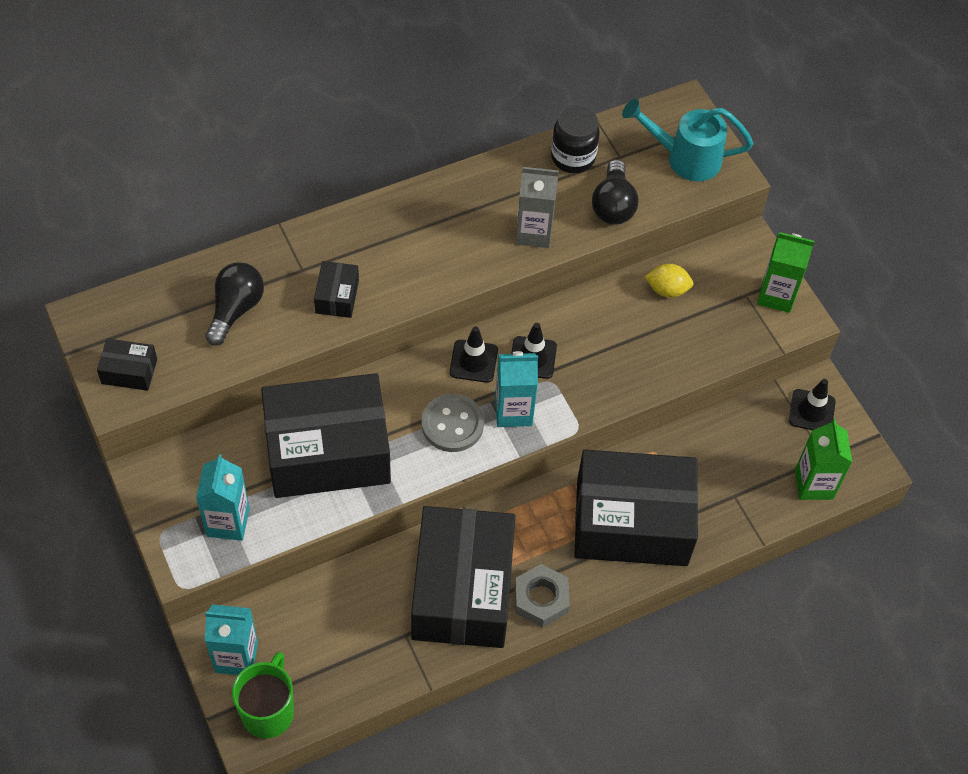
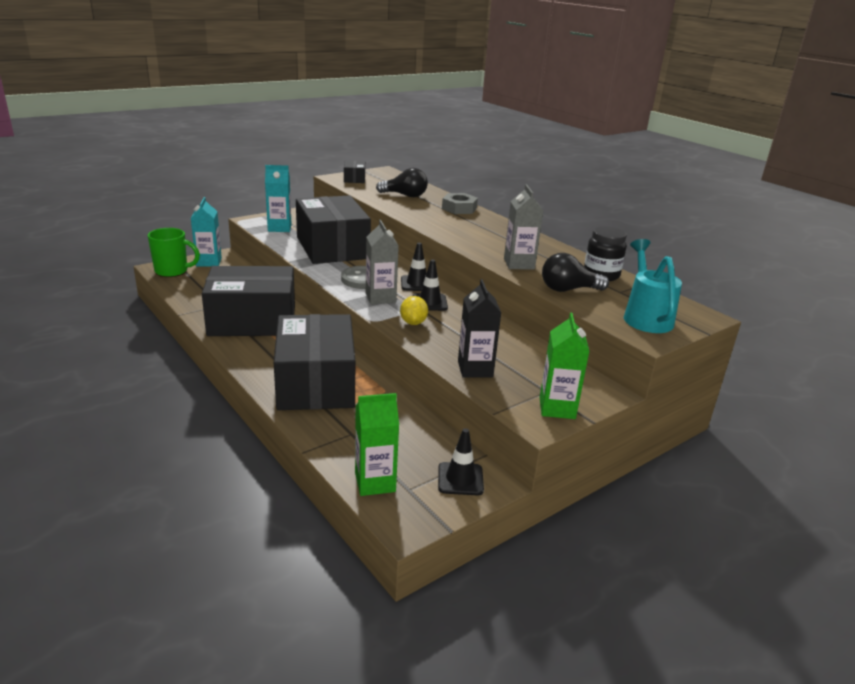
camera: 80 degrees right, 30 degrees down
black box [314,261,359,318] -> none
turquoise carton [495,351,538,427] -> grey carton [366,220,399,304]
grey nut [515,564,570,627] -> grey nut moved to [442,193,478,214]
yellow lemon [645,264,694,298] -> yellow lemon moved to [400,296,428,325]
none -> black carton [458,279,501,378]

